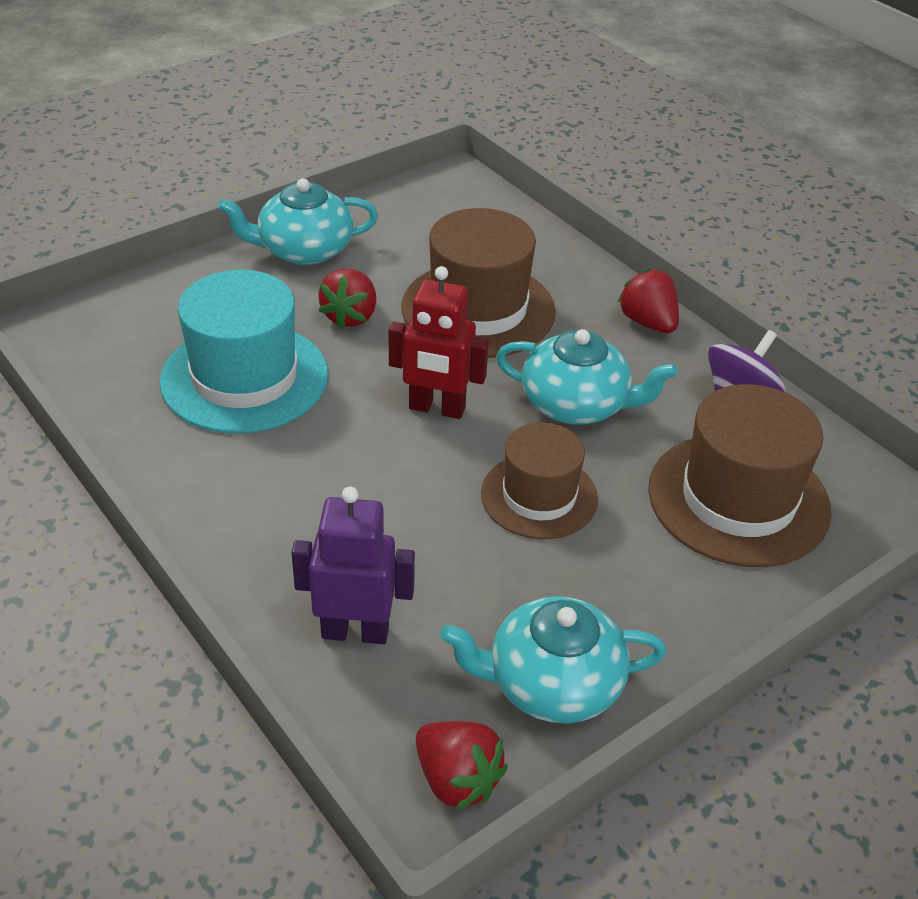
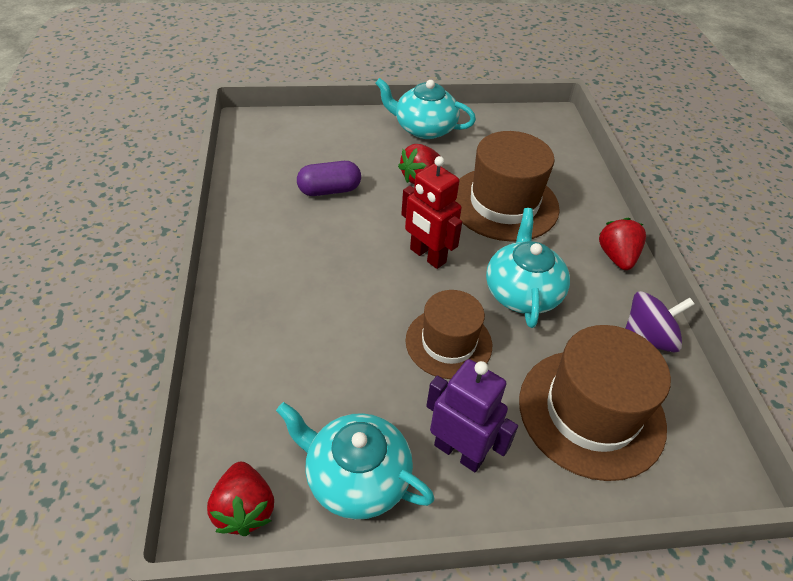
camera: 30 degrees right, 5 degrees up
turquoise hat [159,270,328,434] -> purple capsule [297,161,361,196]
purple robot [291,487,415,644] -> purple robot moved to [426,359,518,472]
turquoise teapot [496,329,678,424] -> turquoise teapot turned 135 degrees counterclockwise [486,208,570,328]

